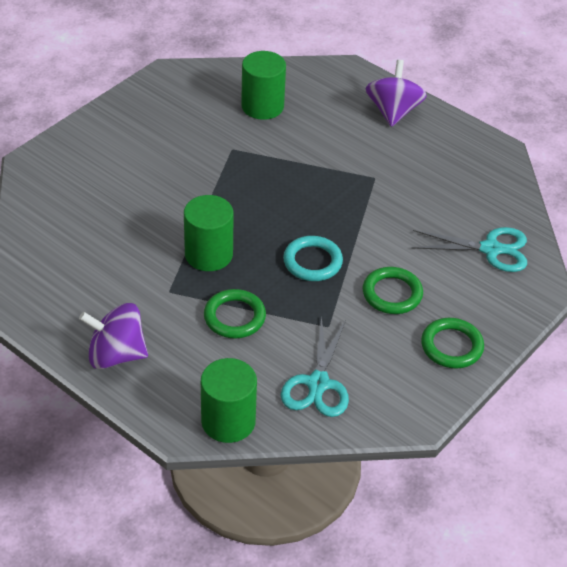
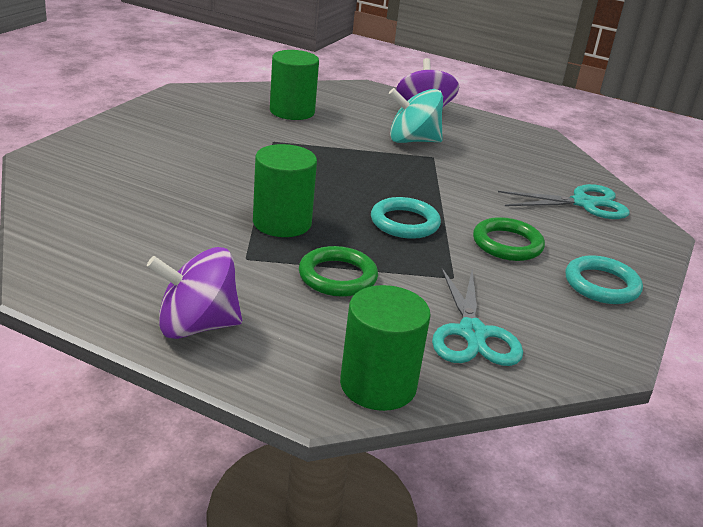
camera: 15 degrees left, 15 degrees down
green ring [421,318,484,368] -> turquoise ring [565,255,643,304]
none -> turquoise spinning top [389,88,443,143]

